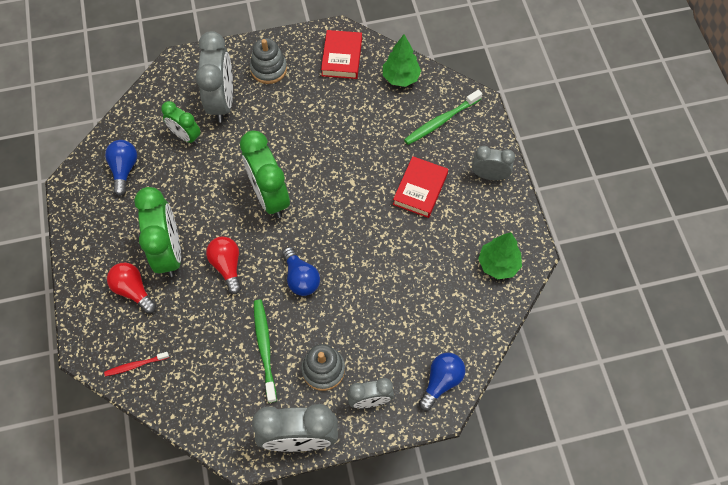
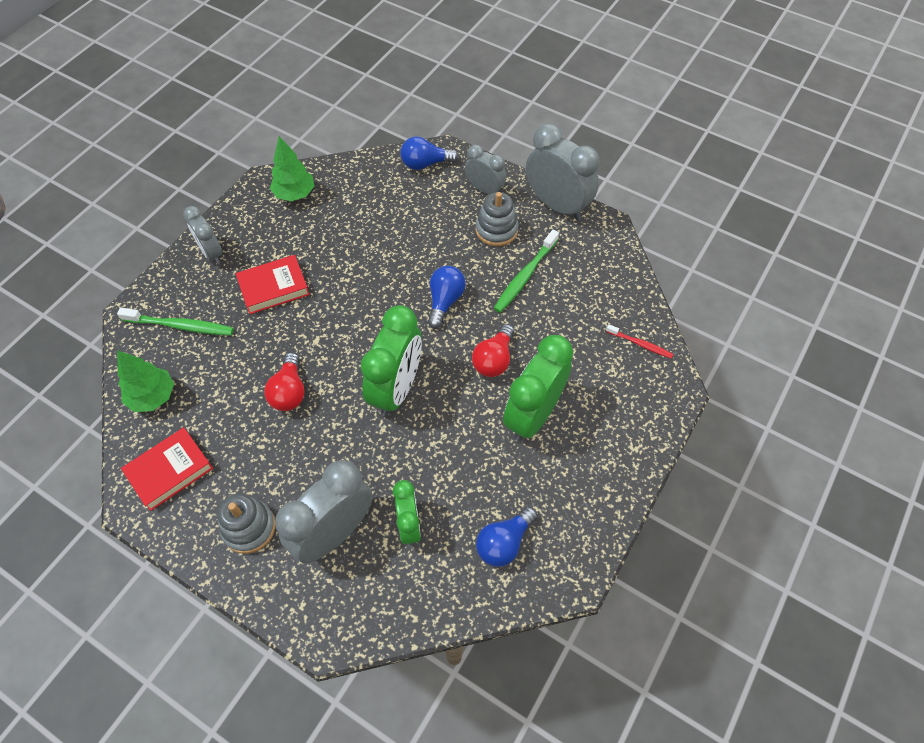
camera: 135 degrees left, 5 degrees down
red light bulb [107,263,156,313] -> red light bulb moved to [264,352,304,411]

